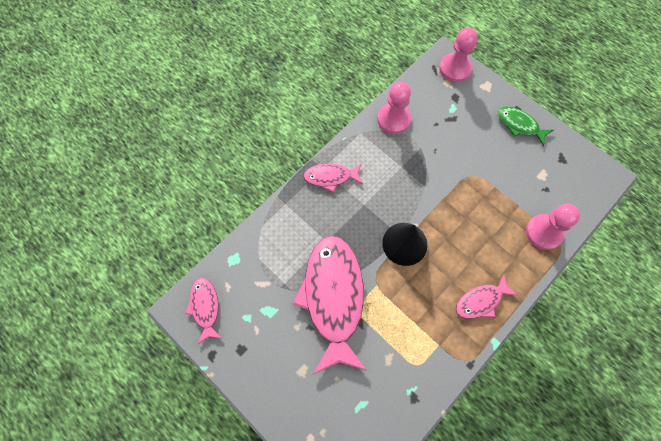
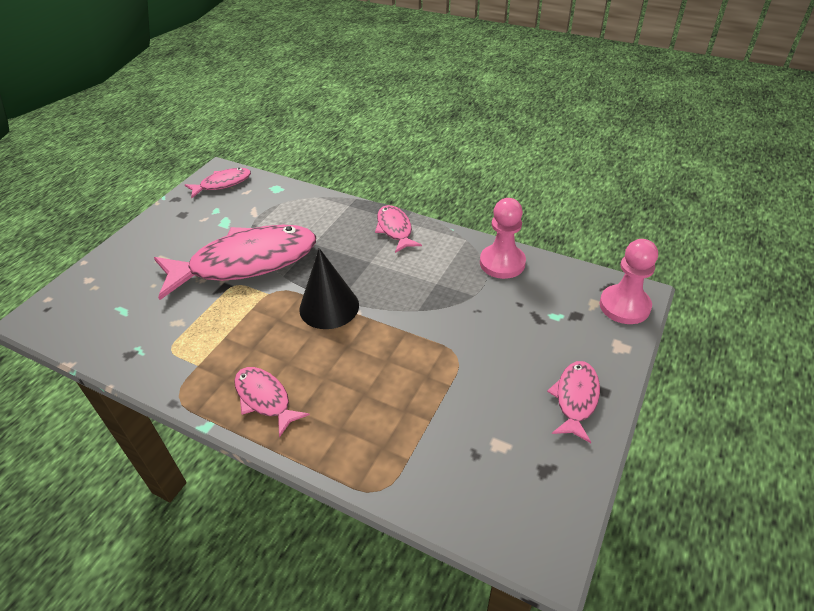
camera: 75 degrees right, 25 degrees down
green fish [497,106,553,146] -> pink fish [547,361,600,443]
pink pawn [526,204,580,250] -> none

